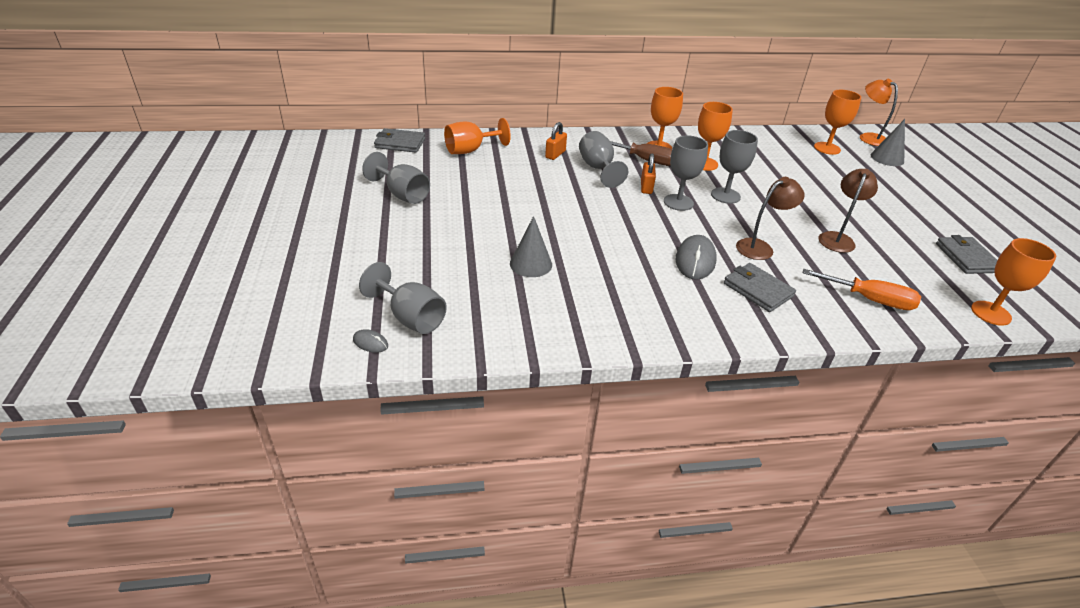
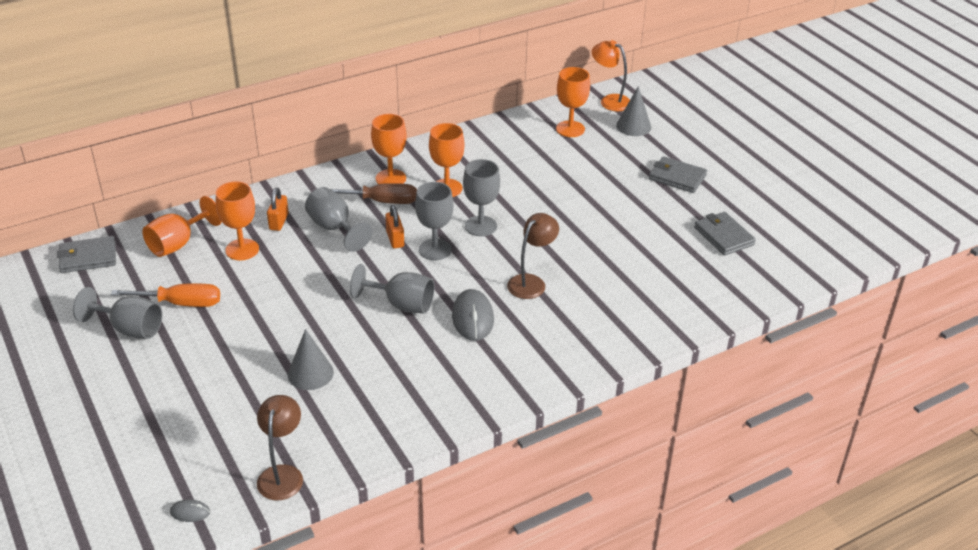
camera: 20 degrees left, 0 degrees up
grey goblet [359,262,447,334] -> grey goblet moved to [350,264,435,314]
grey wallet [724,263,796,312] -> grey wallet moved to [649,156,707,193]
orange screwdriver [803,269,921,310] -> orange screwdriver moved to [111,283,220,307]
brown lamp [818,169,878,253] -> brown lamp moved to [257,395,303,500]
orange goblet [971,238,1056,326] -> orange goblet moved to [216,181,259,260]

